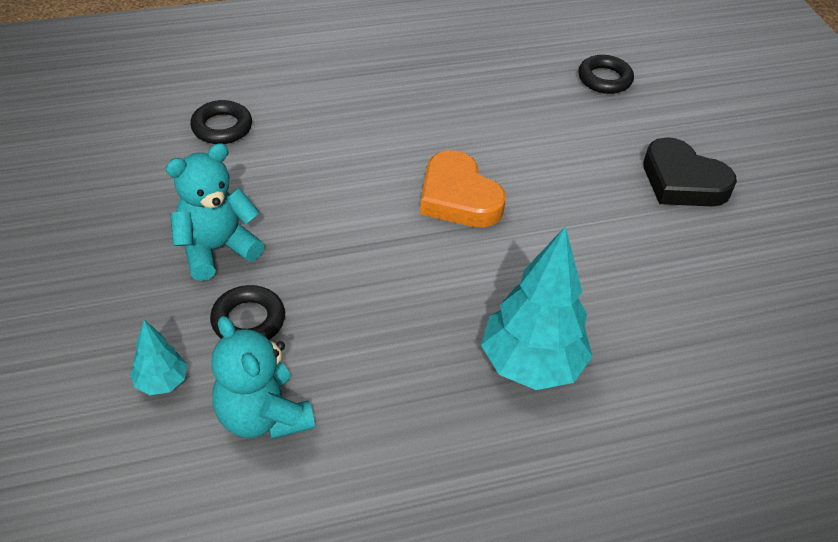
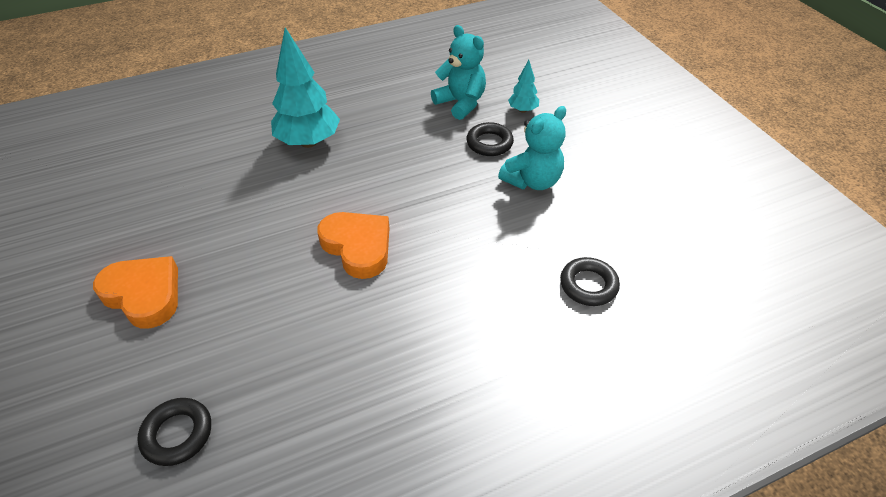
camera: 175 degrees right, 0 degrees up
black heart [643,137,737,207] -> orange heart [93,256,178,329]

